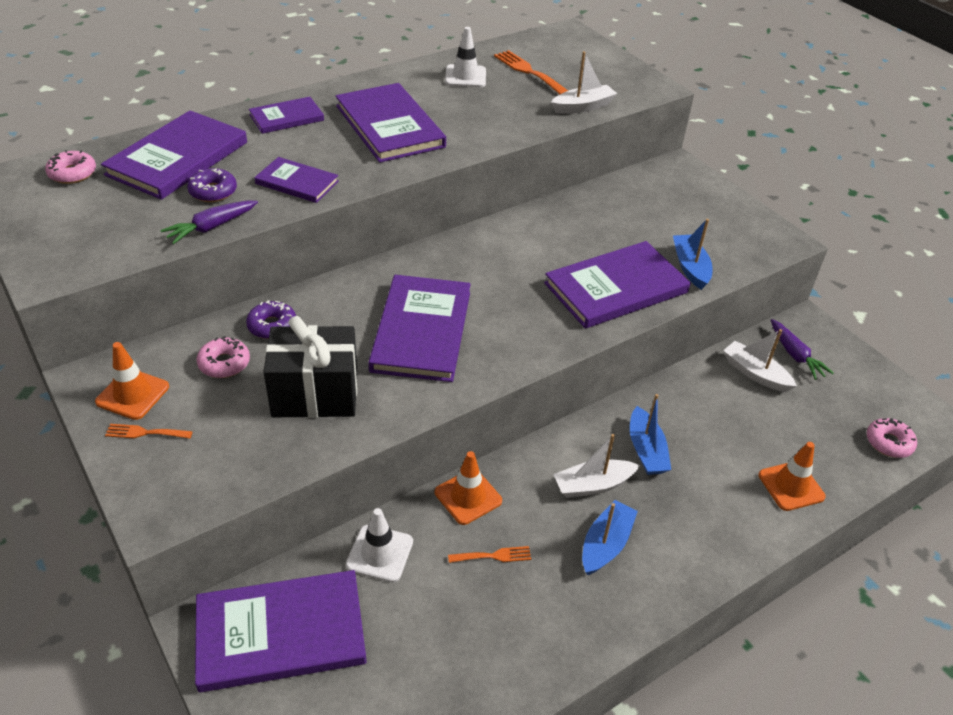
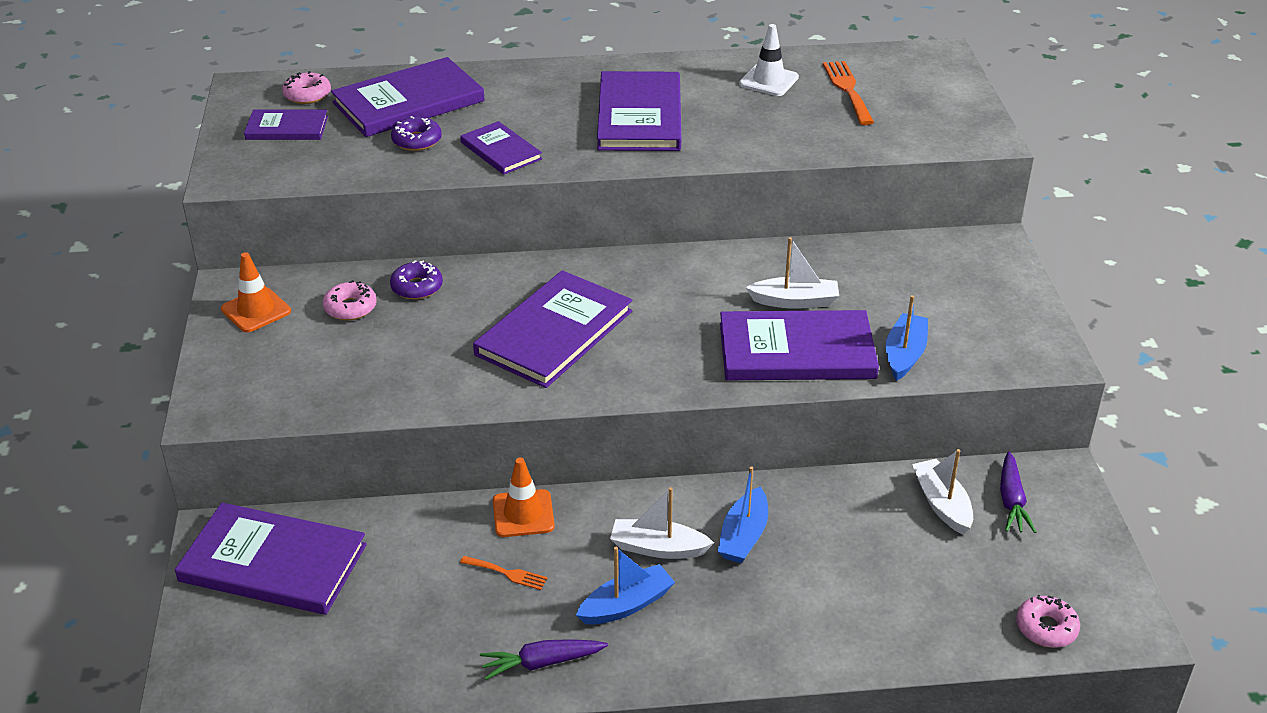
camera: 30 degrees right, 5 degrees down
orange fork [105,424,193,439] -> none
purple carrot [160,201,258,244] -> purple carrot moved to [480,639,608,680]
purple book [249,97,324,134] -> purple book moved to [244,110,328,140]
black gift [263,316,357,418] -> none
white traffic cone [346,508,413,582] -> none
white boat [551,51,617,114] -> white boat moved to [746,237,839,309]
orange traffic cone [758,442,826,511] -> none

